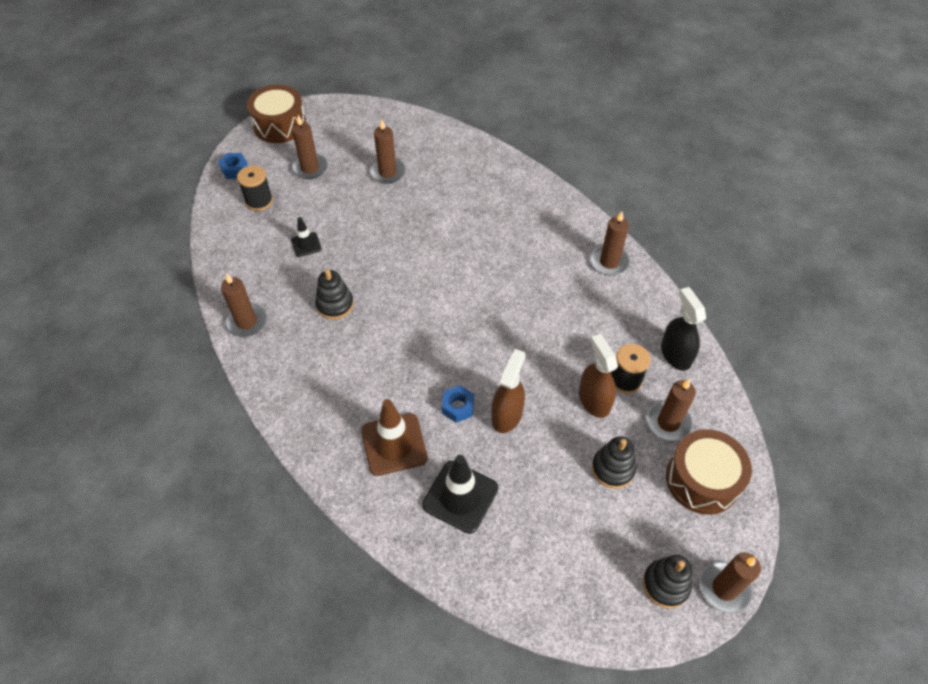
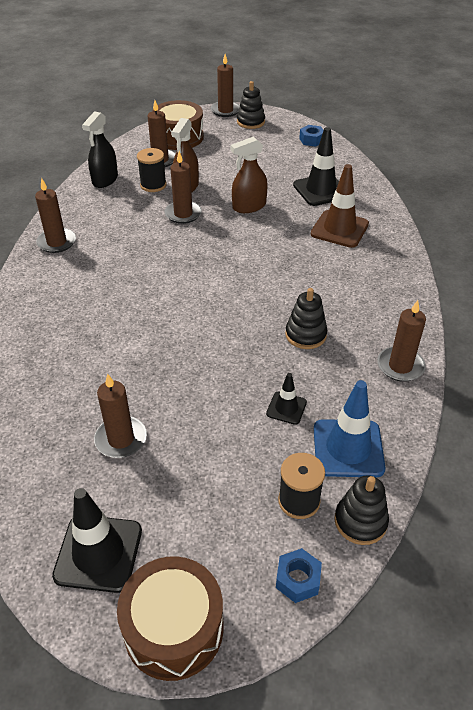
camera: 140 degrees left, 10 degrees down
brown candle [292,115,328,179] -> brown candle moved to [164,151,202,224]
blue nut [442,385,474,423] -> blue nut moved to [299,125,323,147]
black stacking toy [592,436,636,489] -> black stacking toy moved to [335,475,389,545]
none -> black traffic cone [52,488,142,593]
none -> blue traffic cone [314,380,385,478]

